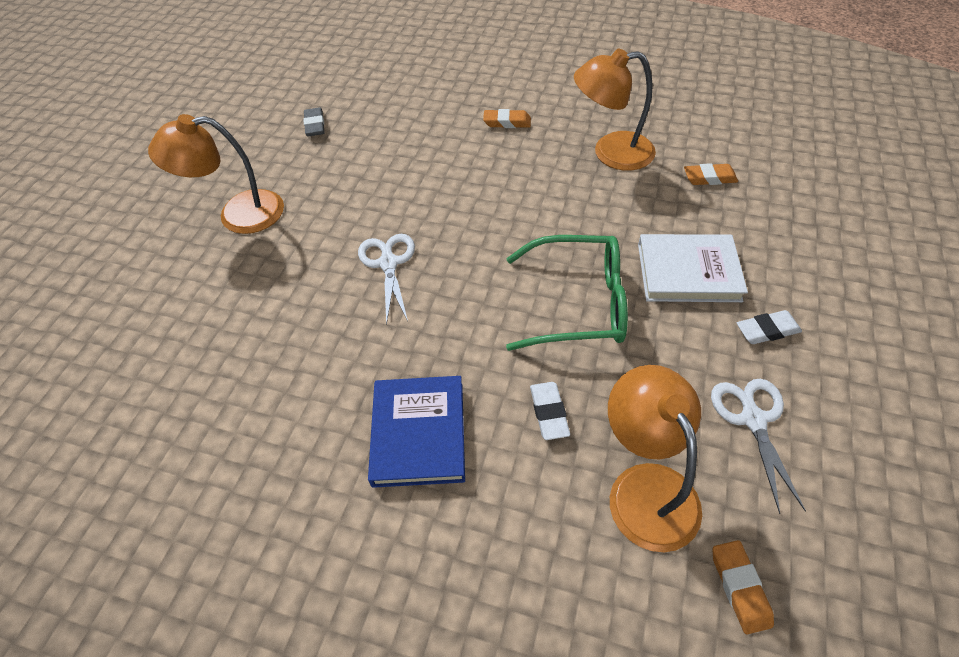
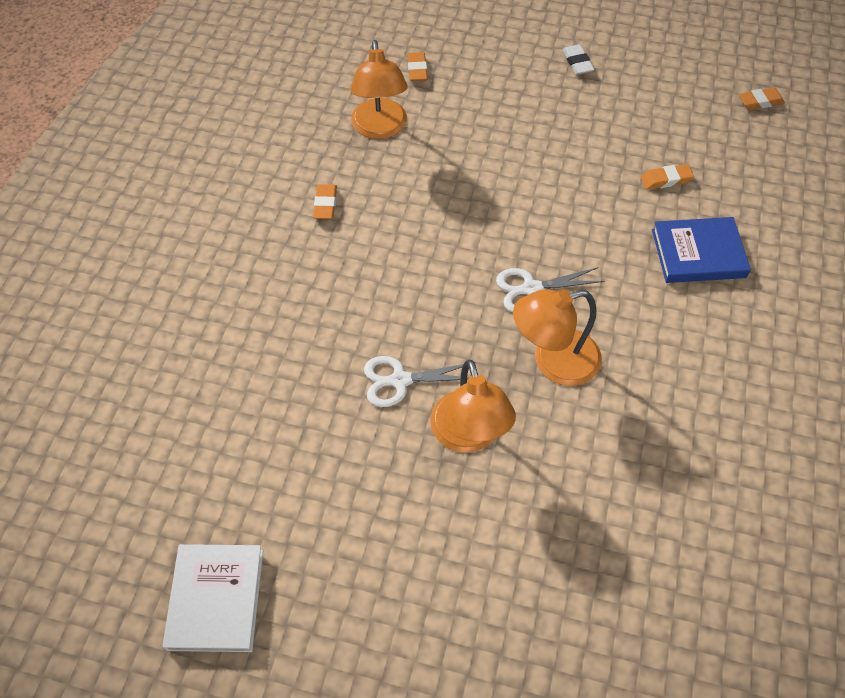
camera: 95 degrees left, 5 degrees up
grey eraser [303,107,325,136] -> none
green glasses [506,235,628,351] -> none
white eraser [530,382,570,440] -> orange eraser [641,164,694,189]
orange lamp [608,365,702,552] -> orange lamp moved to [513,289,602,386]
white book [638,234,748,302] -> white book moved to [162,544,263,652]
white scissors [711,379,806,514] -> white scissors moved to [364,356,476,407]

